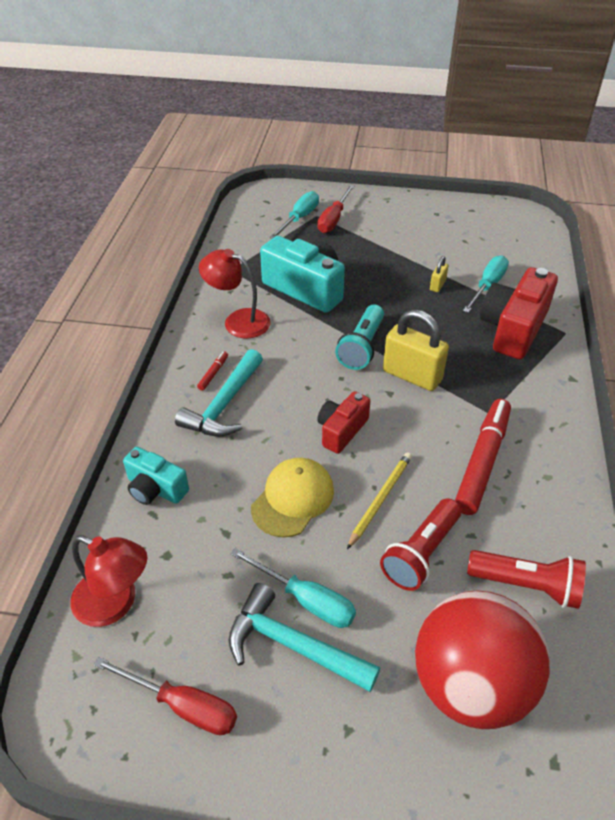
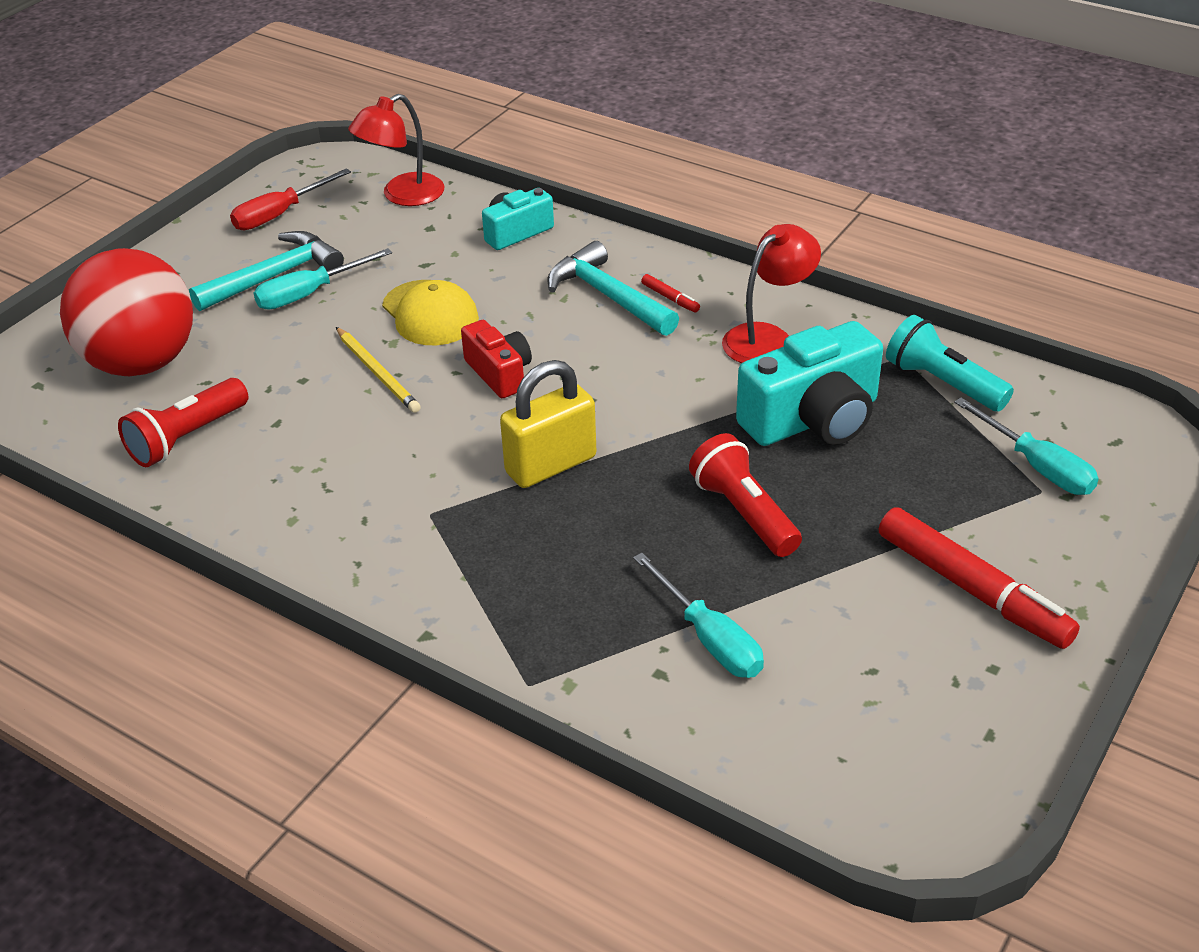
camera: 115 degrees right, 5 degrees down
red screwdriver [317,185,355,233] -> none
turquoise flashlight [335,305,384,370] -> turquoise flashlight moved to [886,315,1014,412]
red flashlight [380,498,461,591] -> red flashlight moved to [689,433,802,557]
yellow padlock [430,256,448,292] -> none
red marker [455,399,511,515] -> red marker moved to [879,507,1080,649]
red camera [480,267,558,359] -> none

